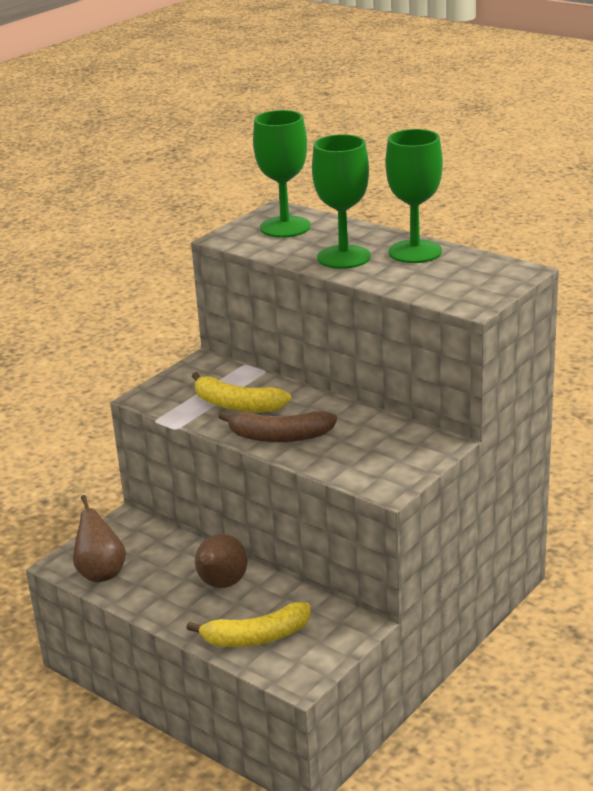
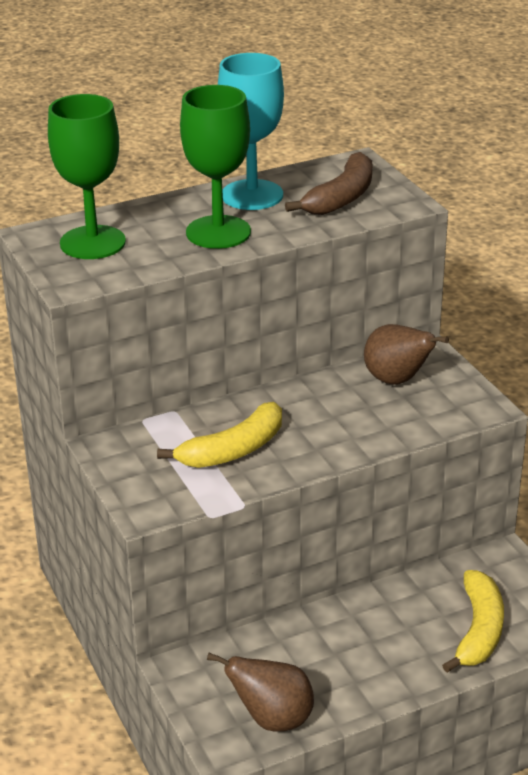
camera: 65 degrees left, 5 degrees up
brown pear [195,534,248,588] -> brown pear moved to [364,324,449,385]
brown banana [218,411,337,442] -> brown banana moved to [285,152,372,215]
green goblet [386,129,443,263] -> turquoise goblet [218,53,284,210]

